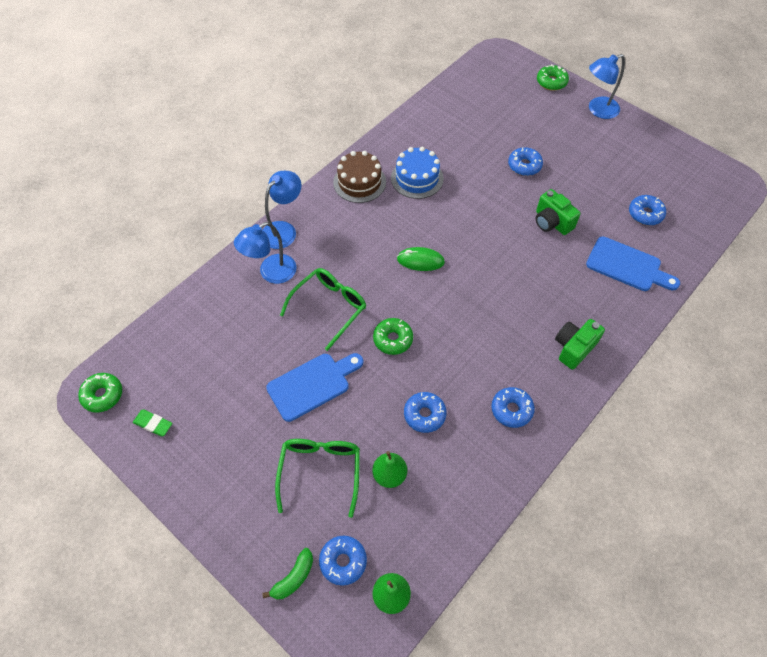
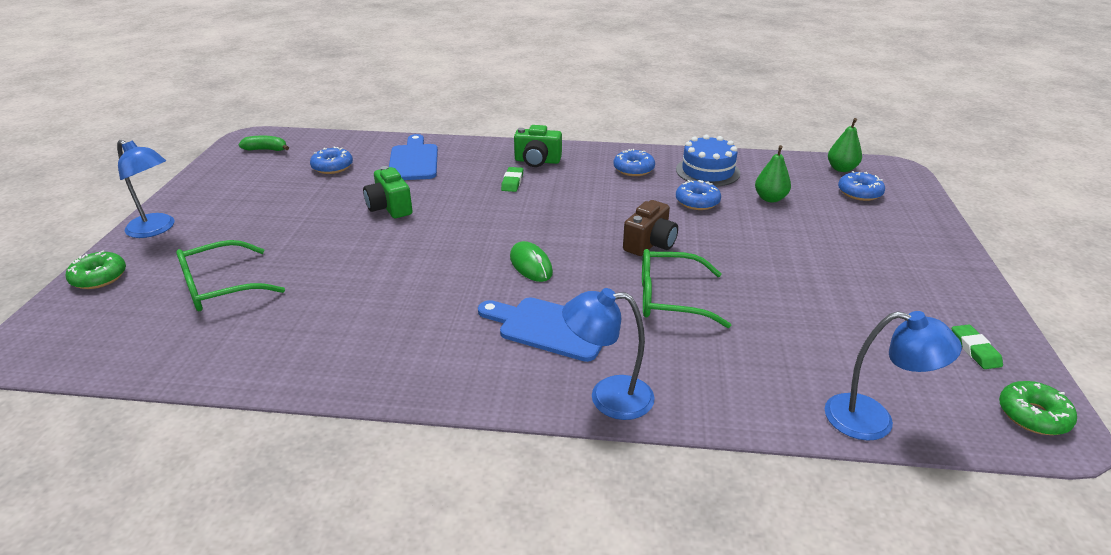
camera: 125 degrees left, 25 degrees down
blue lamp [234,222,297,284] -> blue lamp moved to [825,311,962,441]
green banana [262,548,313,599] -> green banana moved to [239,136,289,151]
blue cutting board [266,353,363,422] -> blue cutting board moved to [478,297,603,362]
green glasses [275,439,360,518] -> green glasses moved to [176,240,285,311]
brown cake [333,151,386,203] -> none
green donut [373,318,413,355] -> brown camera [623,200,678,256]
blue cake [391,147,444,199] -> blue cake moved to [676,135,740,186]
blue donut [508,147,543,176] -> none
green camera [536,189,581,235] -> green camera turned 135 degrees clockwise [363,166,413,218]
none -> green eraser [501,167,523,192]

